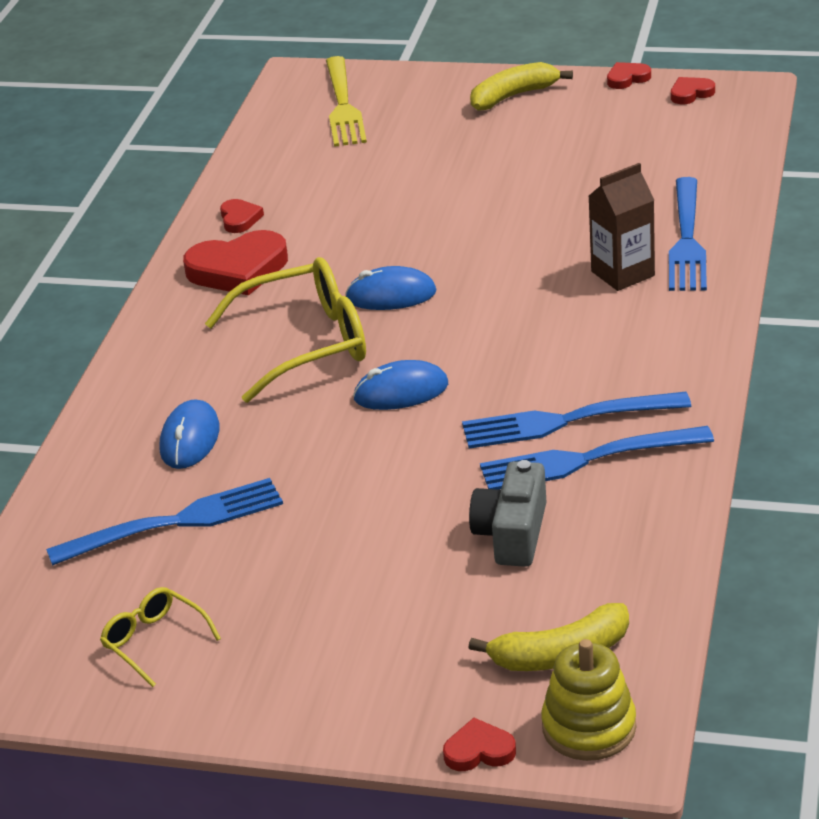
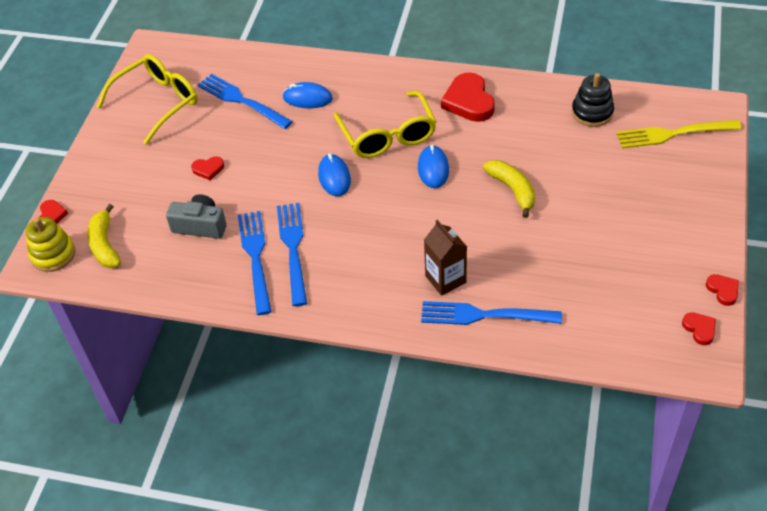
camera: 90 degrees right, 15 degrees up
blue fork [46,478,283,566] -> blue fork turned 150 degrees clockwise [198,74,293,129]
yellow glasses [100,587,221,687] -> yellow glasses [97,54,198,145], size x1.97
red heart [220,199,264,233] -> red heart moved to [191,156,224,180]
yellow banana [470,62,573,111] -> yellow banana moved to [483,160,535,218]
none -> black stacking toy [572,73,614,127]

